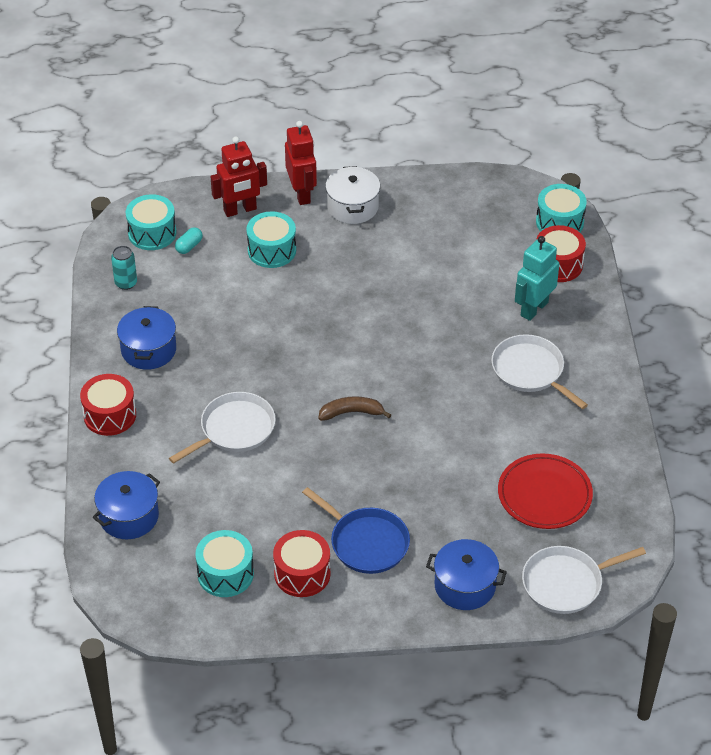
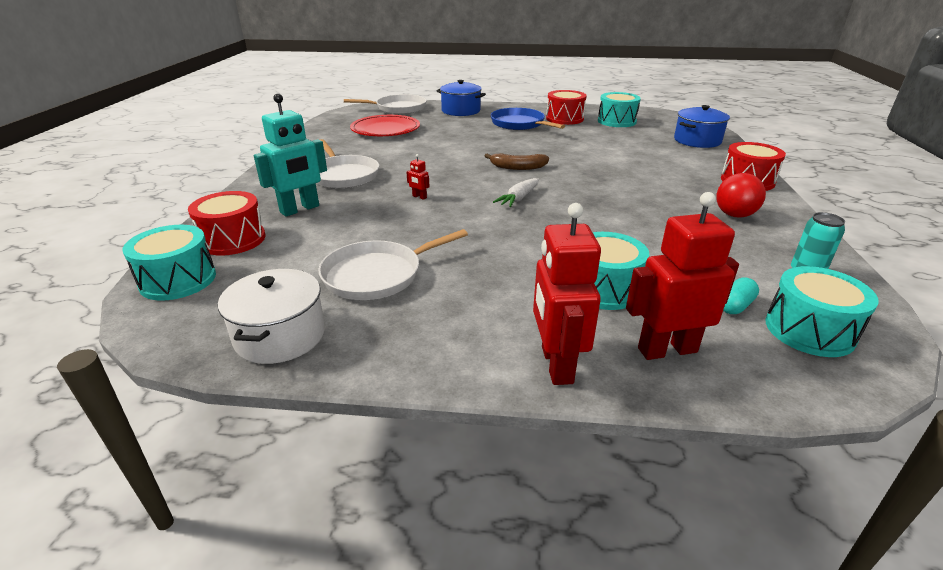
camera: 170 degrees left, 15 degrees down
blue pot [117,306,176,370] -> red ball [716,173,766,218]
white pan [169,392,276,464] -> white pan moved to [318,229,468,300]
white pot [325,166,380,224] -> white pot moved to [218,269,325,364]
none -> red robot [406,154,430,200]
none -> white carrot [493,178,539,207]

